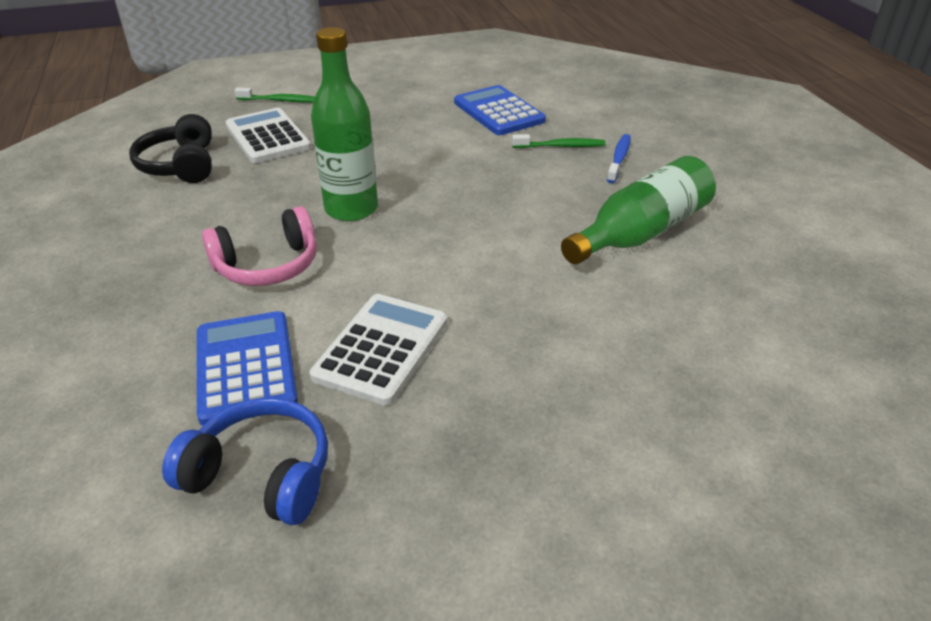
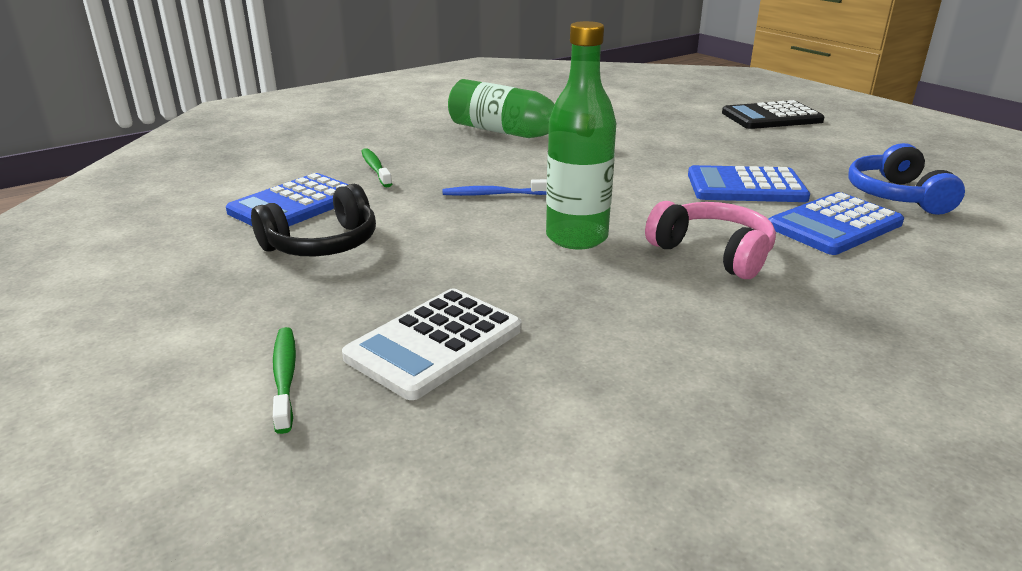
camera: 110 degrees left, 10 degrees down
black headphones [129,114,212,183] -> black headphones moved to [251,184,376,257]
white calculator [310,294,448,406] -> blue calculator [688,165,810,202]
blue toothbrush [607,134,631,183] -> blue toothbrush moved to [443,179,547,196]
none -> black calculator [722,100,825,129]

